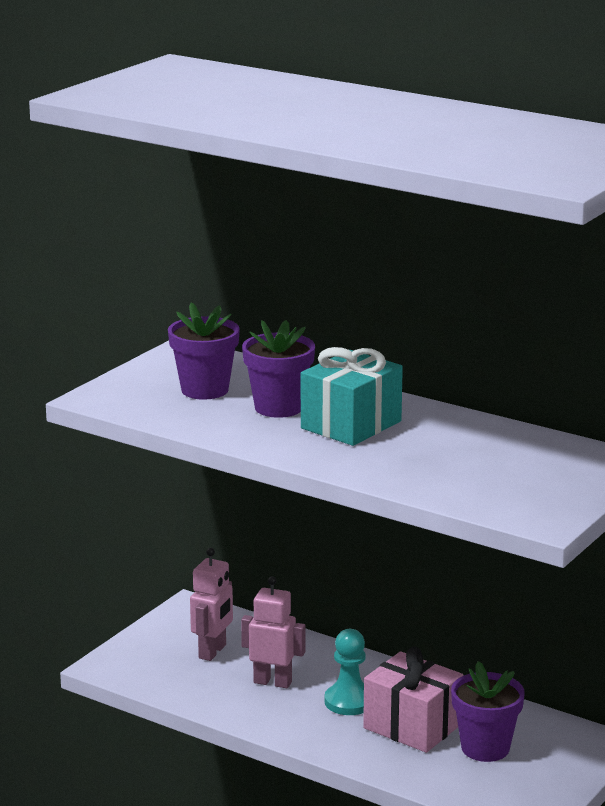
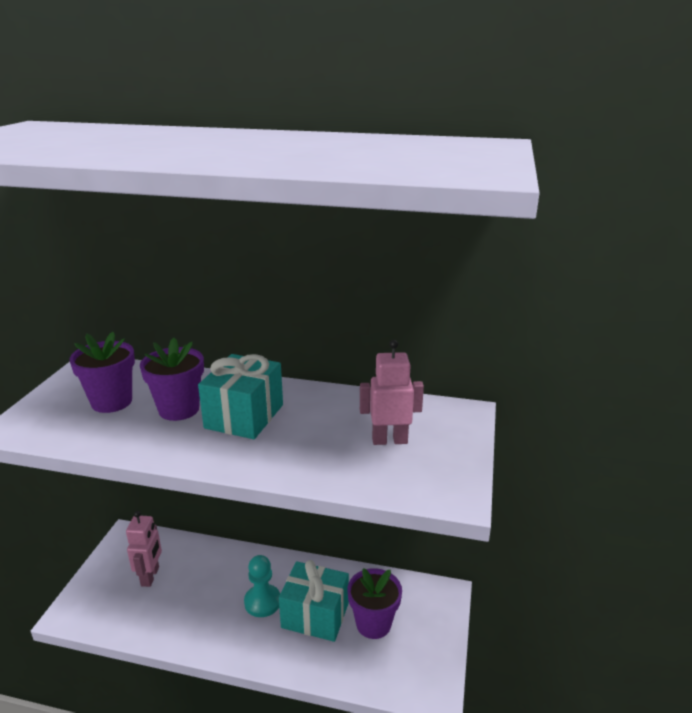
camera: 20 degrees left, 5 degrees up
pink robot [241,576,306,688] -> pink robot moved to [360,340,424,445]
pink gift [363,647,464,753] -> turquoise gift [279,560,349,642]

